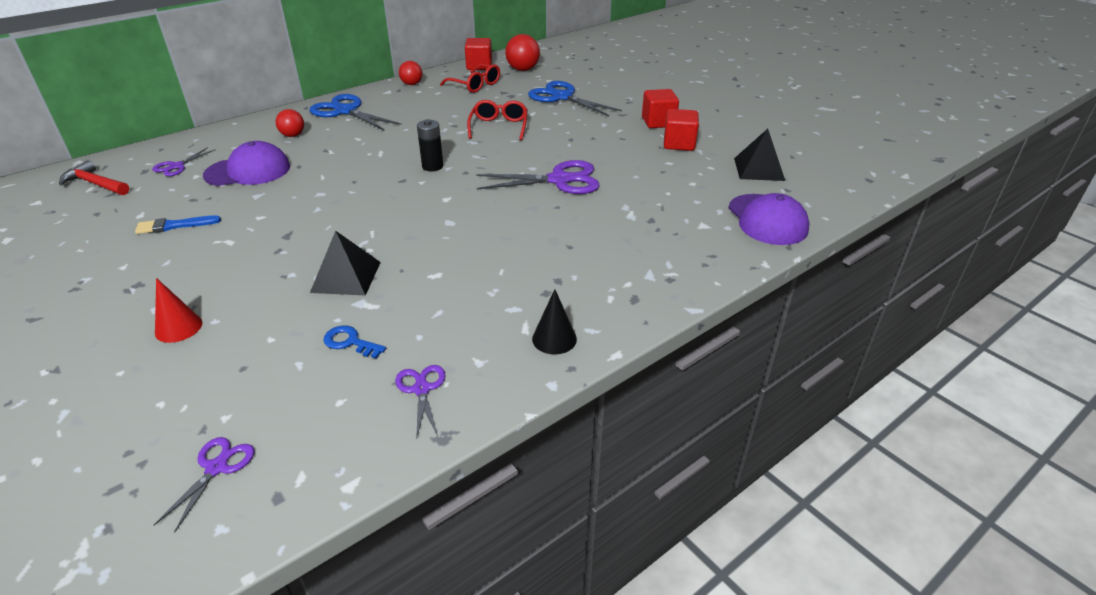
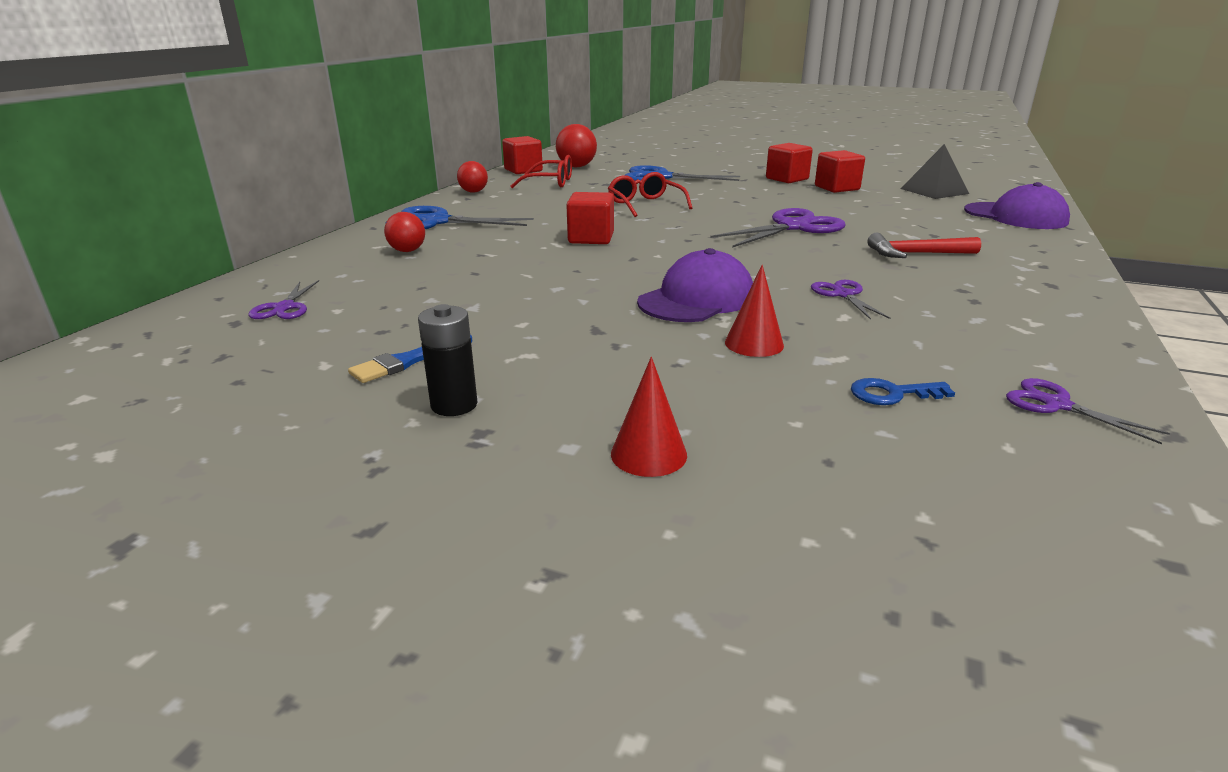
camera: 30 degrees left, 10 degrees down
red hammer [59,160,129,195] -> red hammer moved to [867,233,981,258]
purple scissors [154,437,255,533] -> purple scissors moved to [811,280,890,320]
purple cap [203,141,290,186] -> purple cap moved to [637,248,753,322]
black pyramid [310,231,381,296] -> red cone [725,265,784,357]
black battery [417,119,444,171] -> black battery moved to [418,304,478,416]
black cone [532,289,577,354] -> none
none -> red cube [566,192,614,244]

